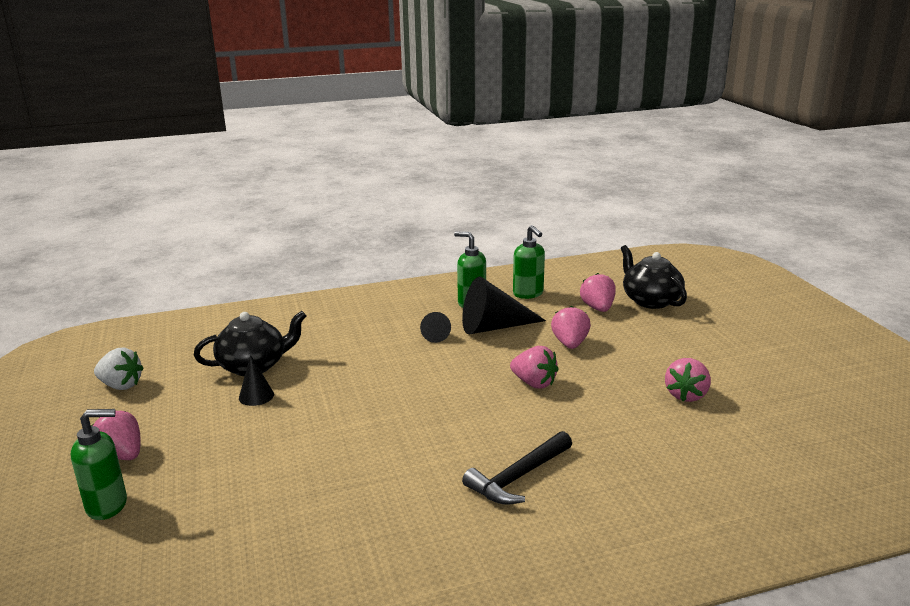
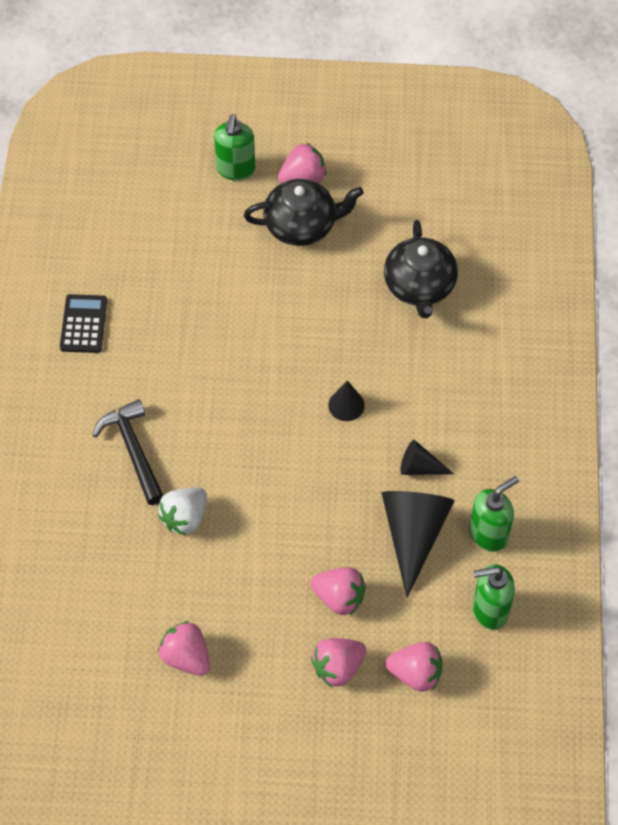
camera: 110 degrees right, 35 degrees up
white strawberry [94,348,144,390] -> white strawberry moved to [158,487,207,535]
black cone [239,355,274,406] -> black cone moved to [328,380,365,421]
pink strawberry [510,346,559,389] -> pink strawberry moved to [311,638,366,687]
black teapot [621,245,687,309] -> black teapot moved to [244,179,364,246]
none -> black calculator [60,294,107,353]

